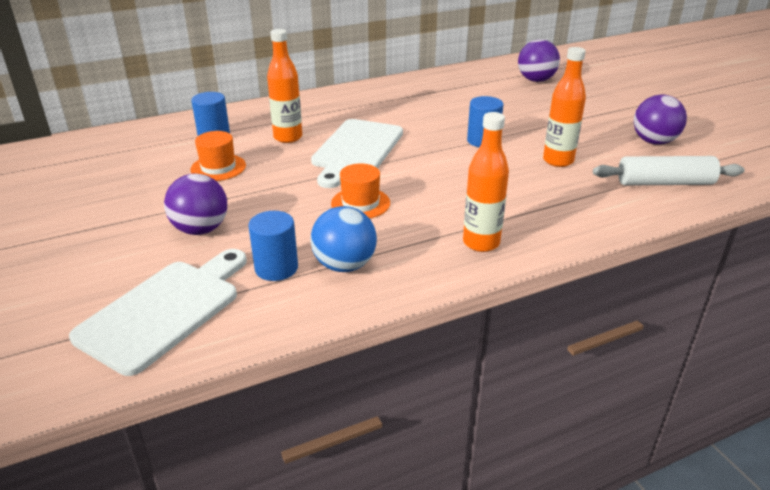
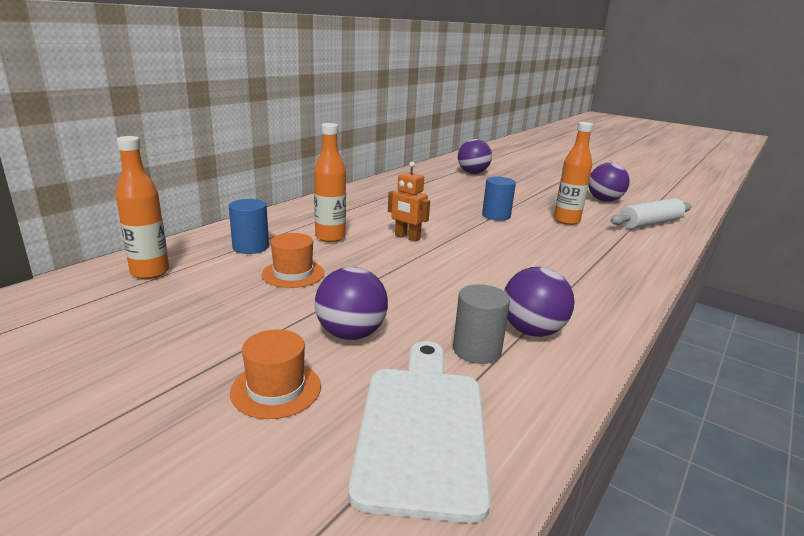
camera: 30 degrees left, 10 degrees down
blue cylinder [248,211,298,281] -> grey cylinder [453,284,510,364]
blue ball [310,206,377,272] -> purple ball [504,267,575,337]
white cutting board [311,119,403,188] -> orange robot [388,162,430,242]
orange hat [331,163,390,219] -> orange hat moved to [230,329,321,419]
orange bottle [463,112,509,252] -> orange bottle moved to [116,136,169,279]

